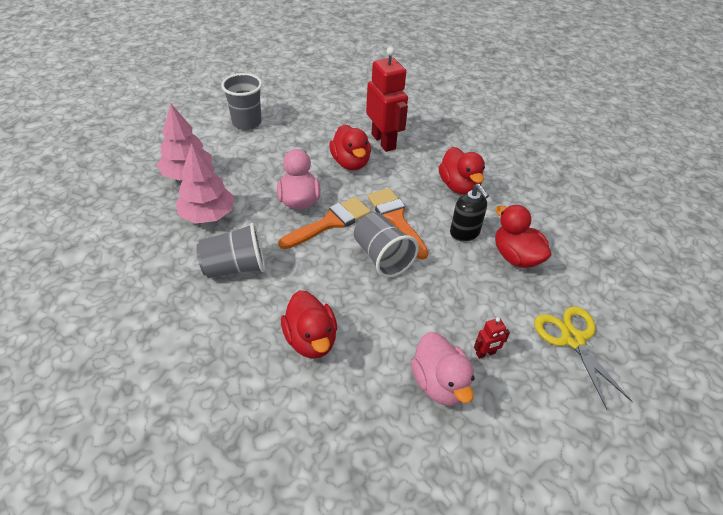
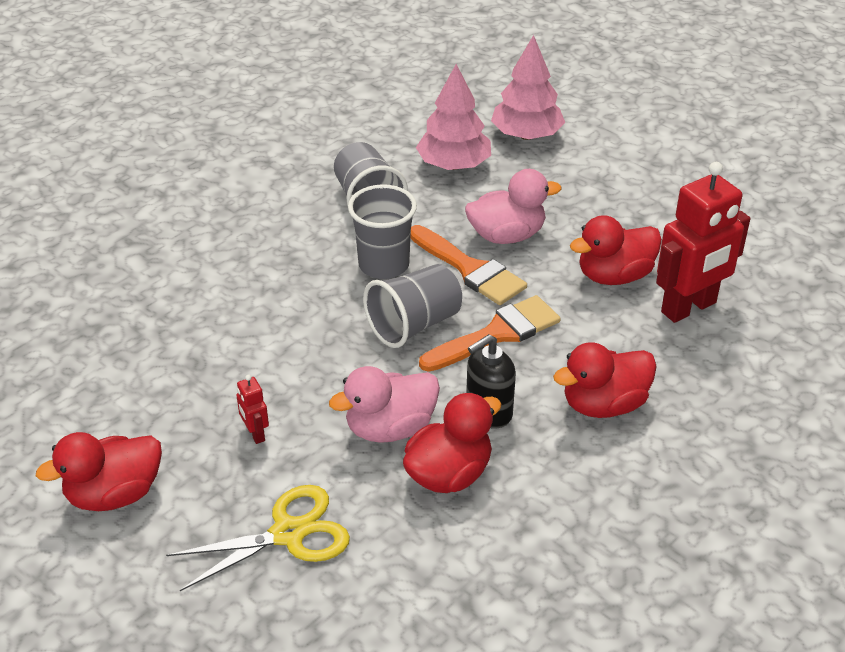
camera: 85 degrees right, 5 degrees down
grey cup [221,73,262,130] -> grey cup moved to [348,184,417,279]
red duck [281,290,337,359] -> red duck moved to [36,432,162,511]
pink duck [411,332,475,406] -> pink duck moved to [329,366,440,443]

